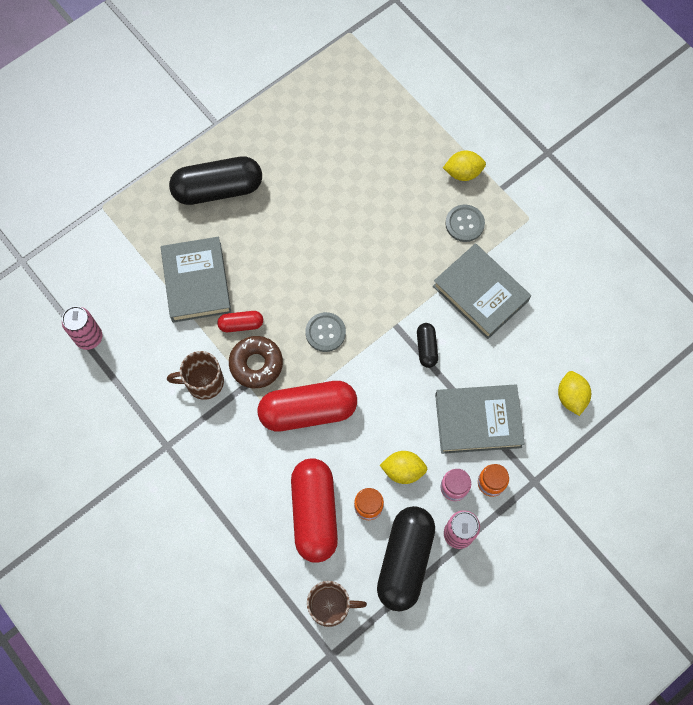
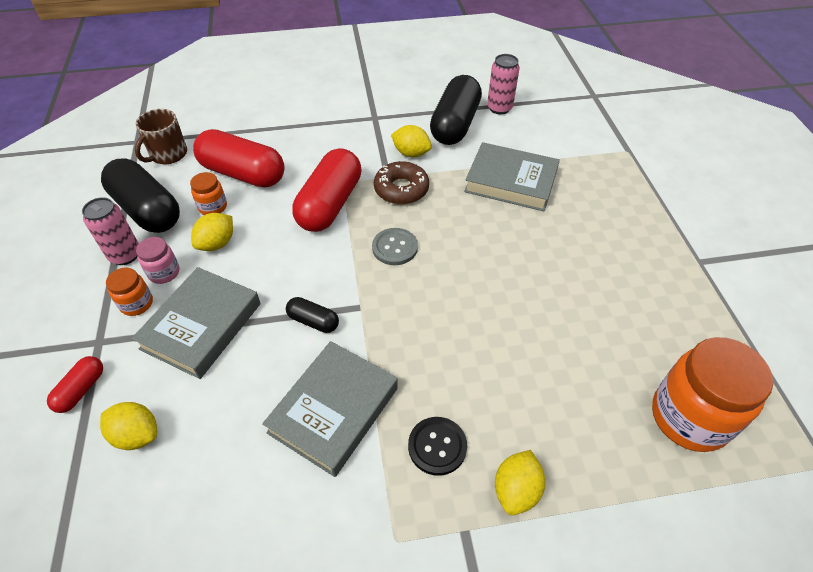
camera: 120 degrees right, 20 degrees down
brown mug [167,351,224,400] -> yellow lemon [391,125,432,157]
black capsule [169,156,262,205] -> black capsule moved to [430,75,482,145]
red capsule [217,311,263,332] -> red capsule moved to [47,356,103,413]
grey book [433,243,531,339] -> grey book turned 45 degrees counterclockwise [262,341,398,477]
grey button [445,205,485,242] -> black button [408,417,467,476]
none -> orange jar [652,337,773,452]

